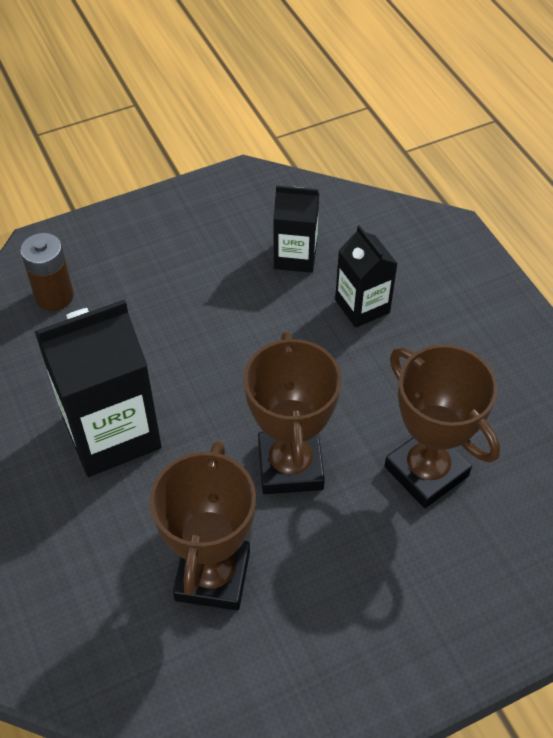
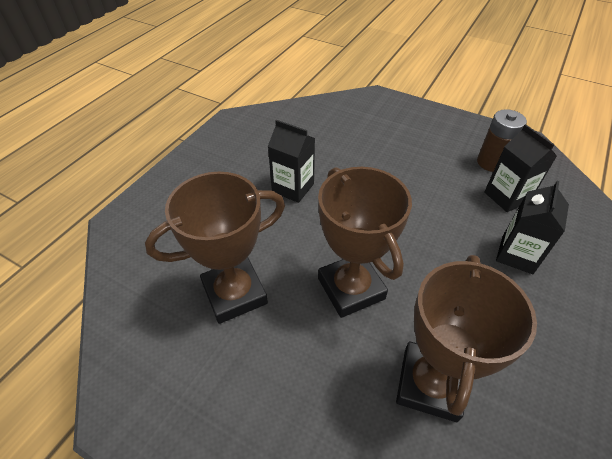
camera: 55 degrees right, 5 degrees down
brown battery [20,233,74,311] -> brown battery moved to [477,109,527,172]
black carton [35,299,162,477] -> black carton [268,120,315,203], size x0.57
brown trophy [244,332,341,494] -> brown trophy turned 75 degrees counterclockwise [318,167,412,318]

